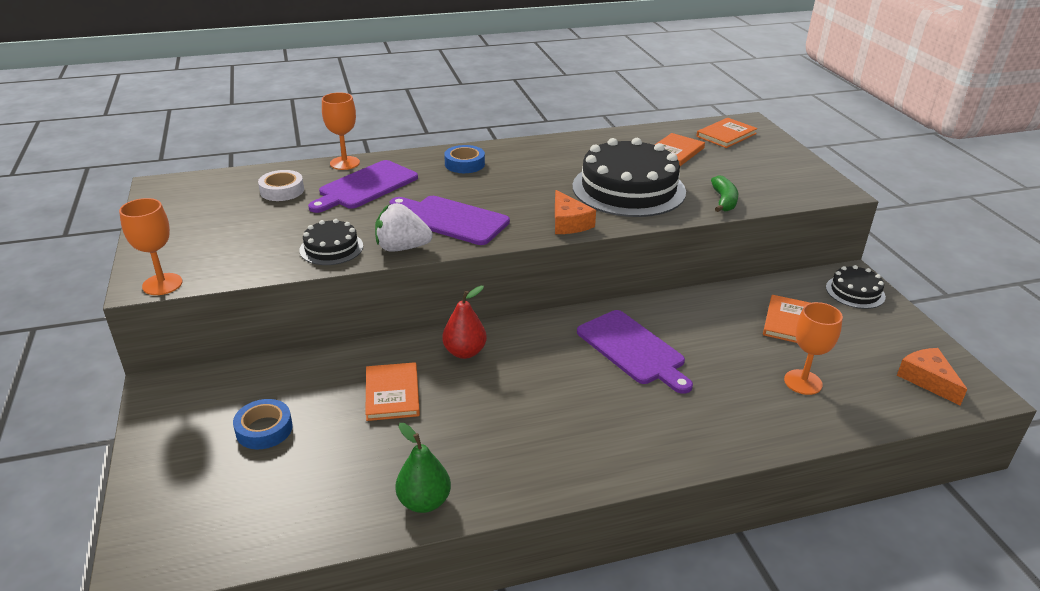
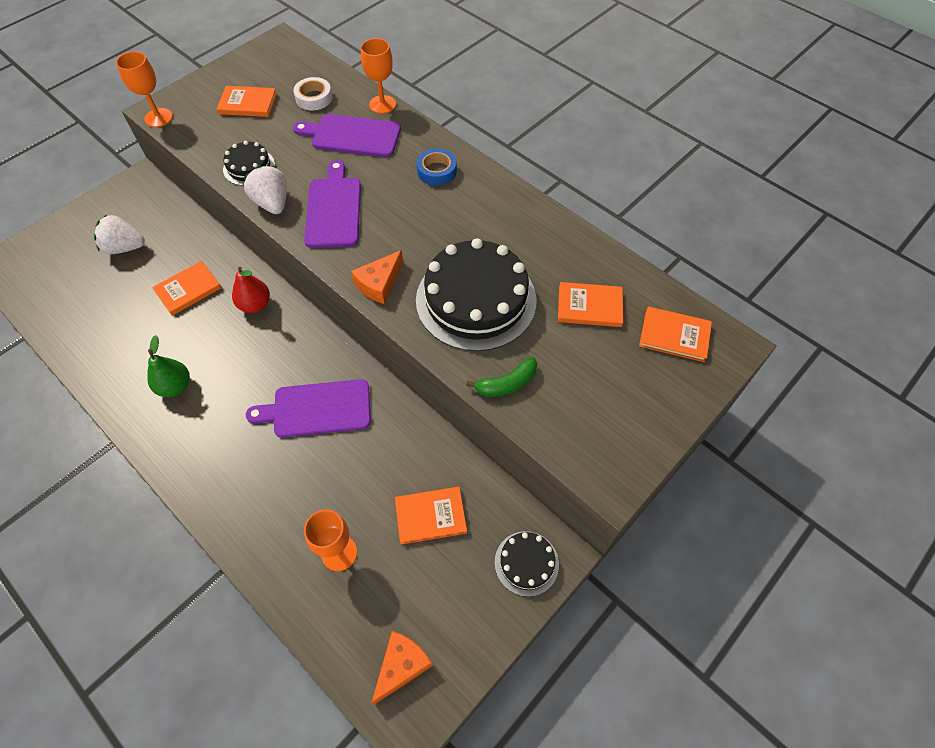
camera: 60 degrees right, 25 degrees up
blue tape [233,399,293,450] -> white strawberry [94,214,145,254]
green pear [395,423,451,513] -> green pear moved to [147,335,190,397]
purple cutting board [577,310,693,394] -> purple cutting board turned 60 degrees clockwise [246,379,371,438]
none -> orange book [217,86,277,117]

